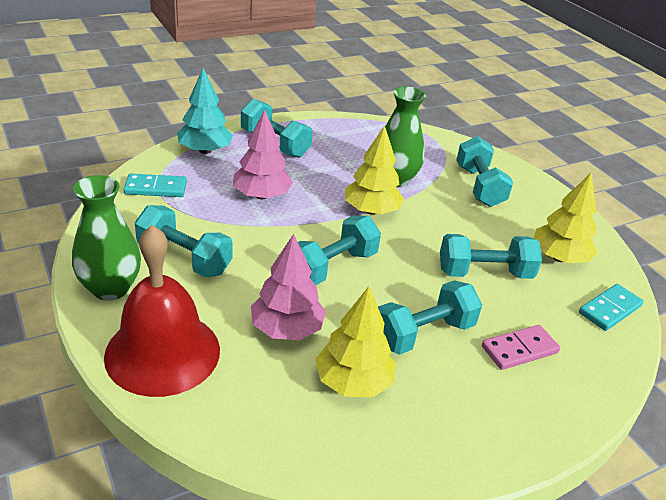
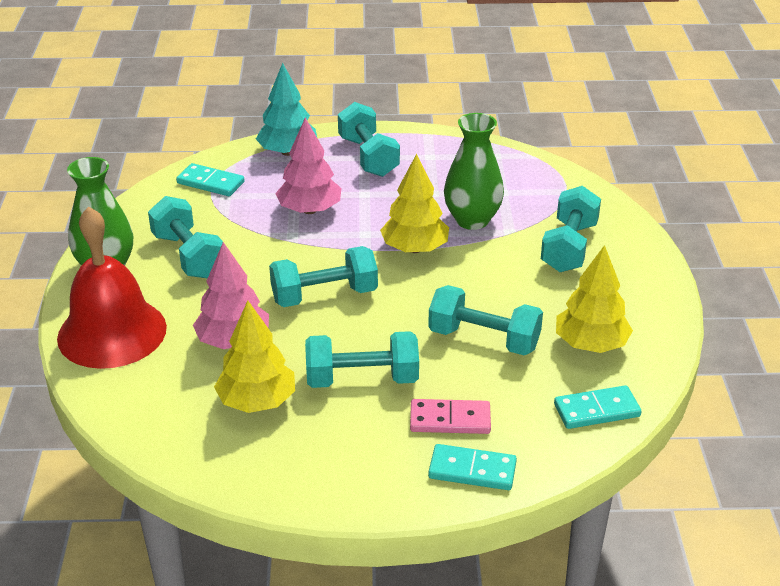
camera: 30 degrees right, 0 degrees up
none -> turquoise domino [428,444,517,490]

